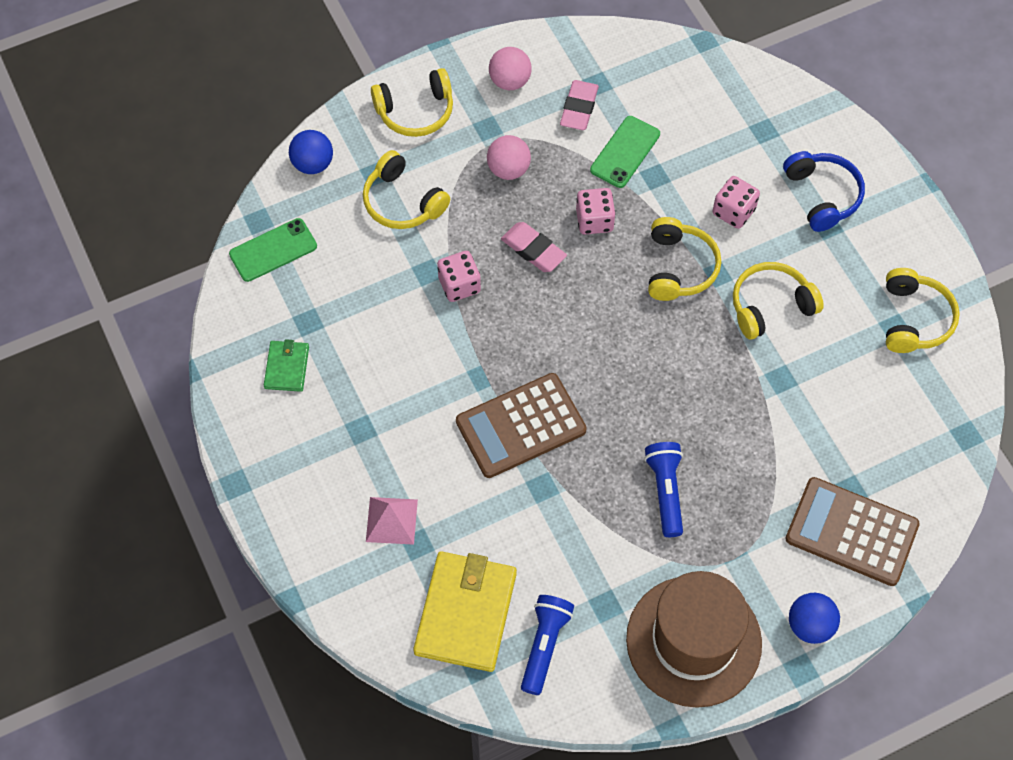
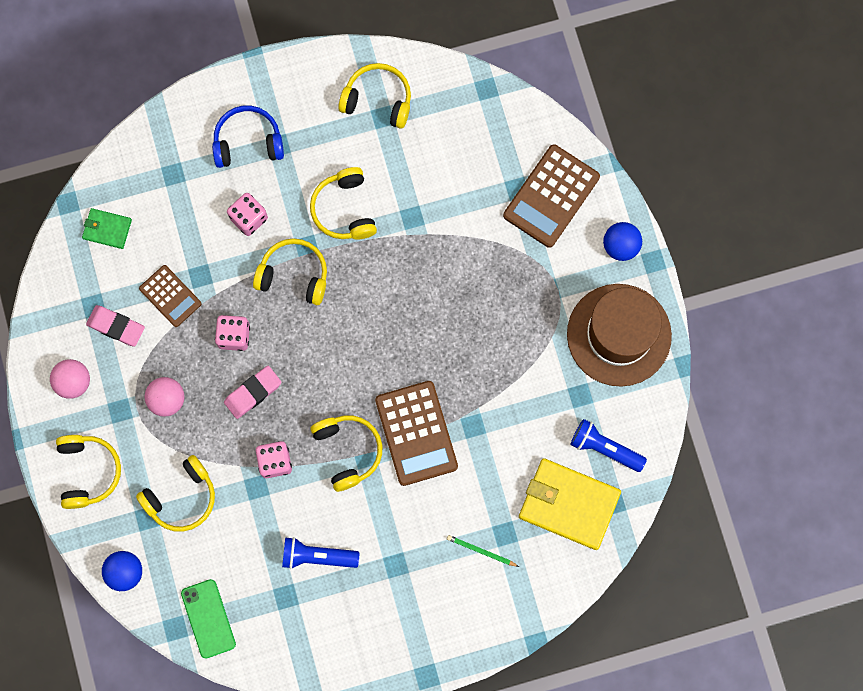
camera: 80 degrees left, 15 degrees up
green wallet [264,339,309,392] -> green wallet moved to [82,208,132,249]
pink pyramid [366,497,418,545] -> green pencil [447,535,519,567]
green phone [590,116,660,188] -> brown calculator [139,265,202,327]
blue flashlight [644,442,683,537] -> blue flashlight moved to [282,537,359,569]
none -> yellow headphones [311,415,382,492]

